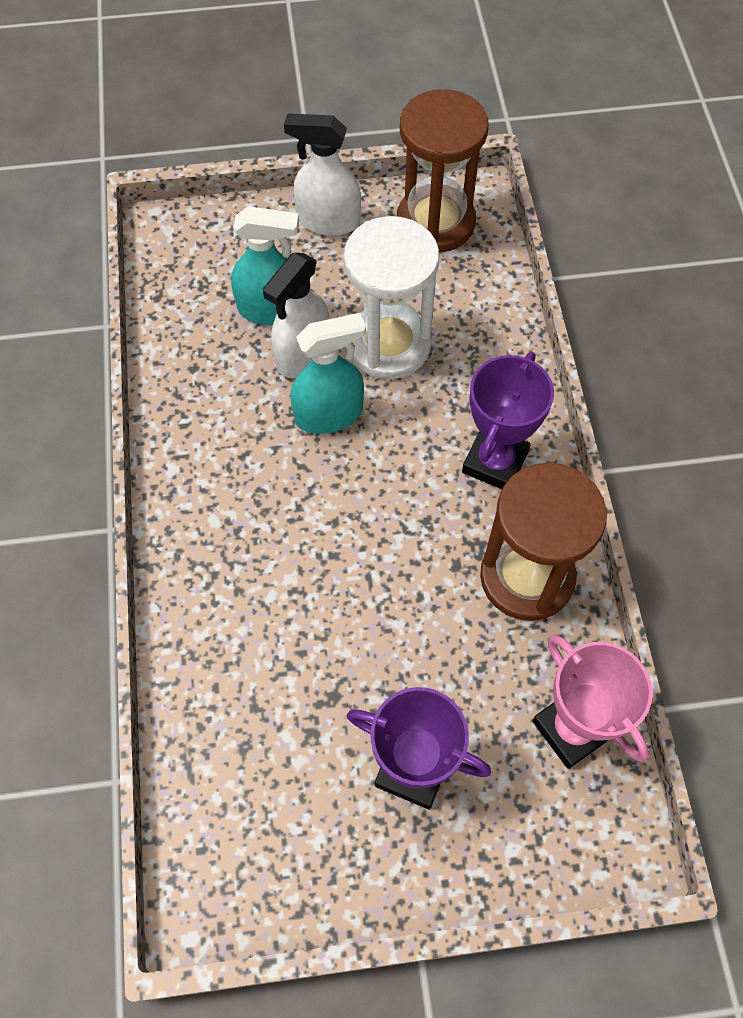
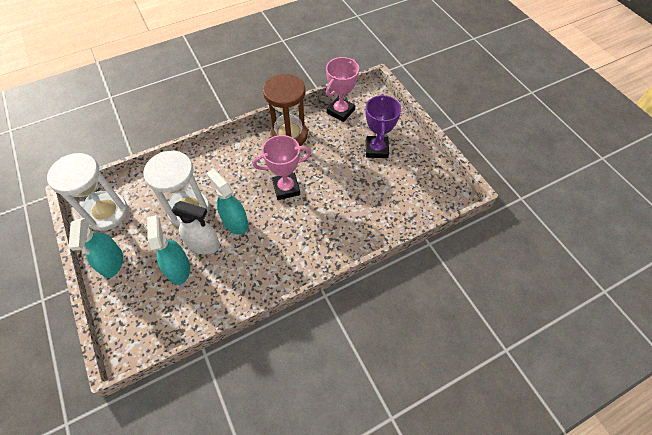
camera: 110 degrees left, 5 degrees down
white spray bottle [284,113,361,236] -> turquoise spray bottle [69,218,123,278]
brown hourglass [397,89,489,253] -> white hourglass [47,153,128,231]
purple trophy [462,352,554,489] -> none
none -> pink trophy [253,135,311,200]

